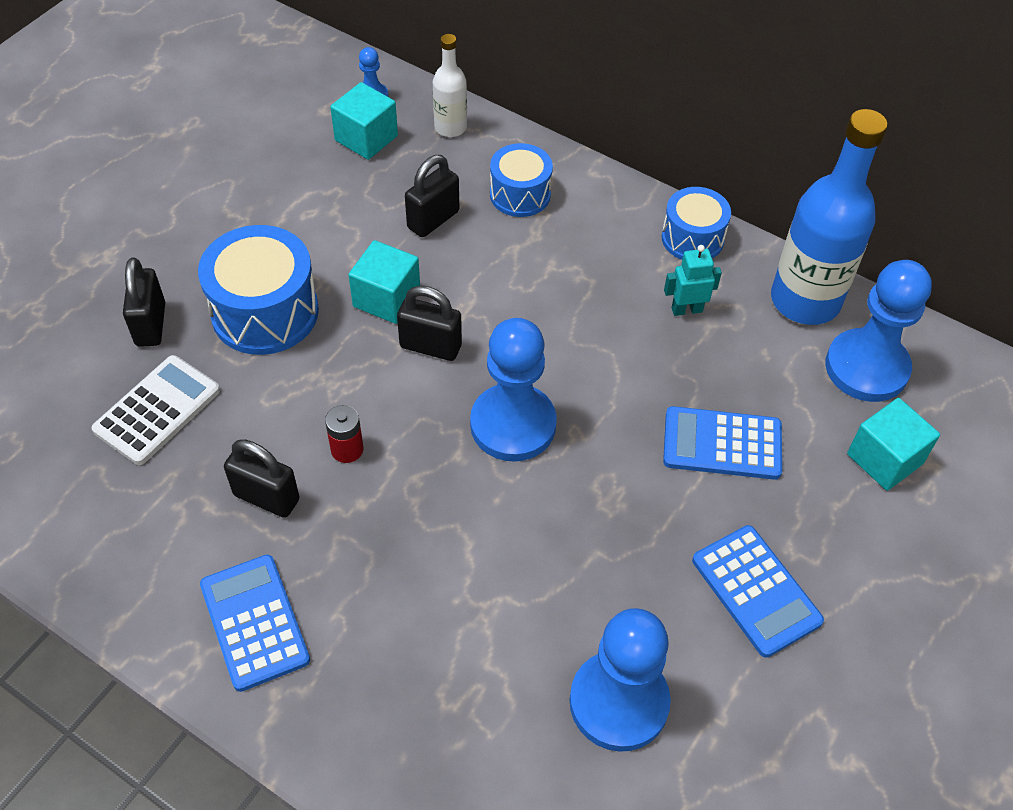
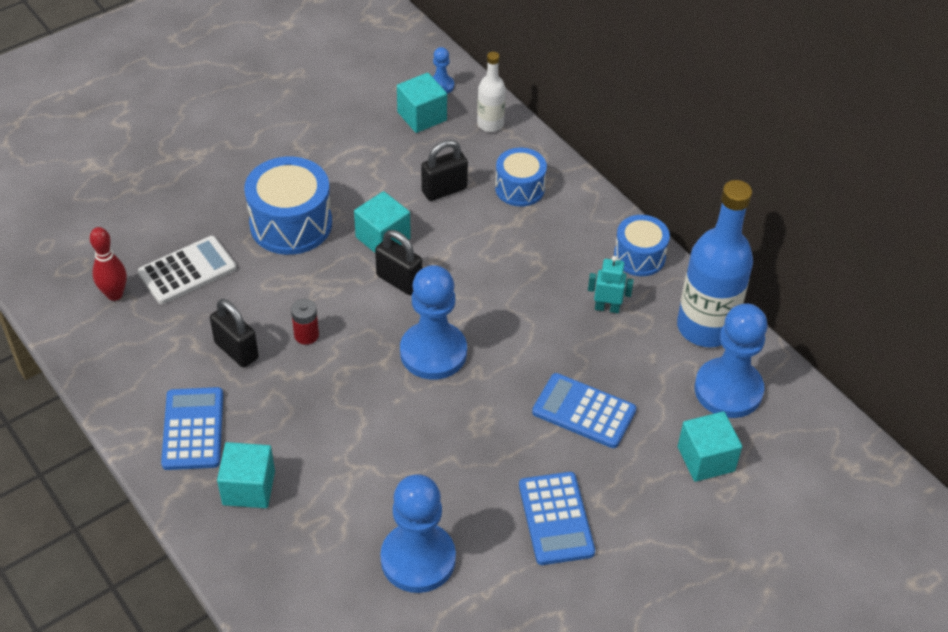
camera: 20 degrees right, 5 degrees down
black padlock [123,257,165,347] -> none
none -> red bowling pin [90,227,127,301]
none -> turquoise cube [217,442,275,508]

